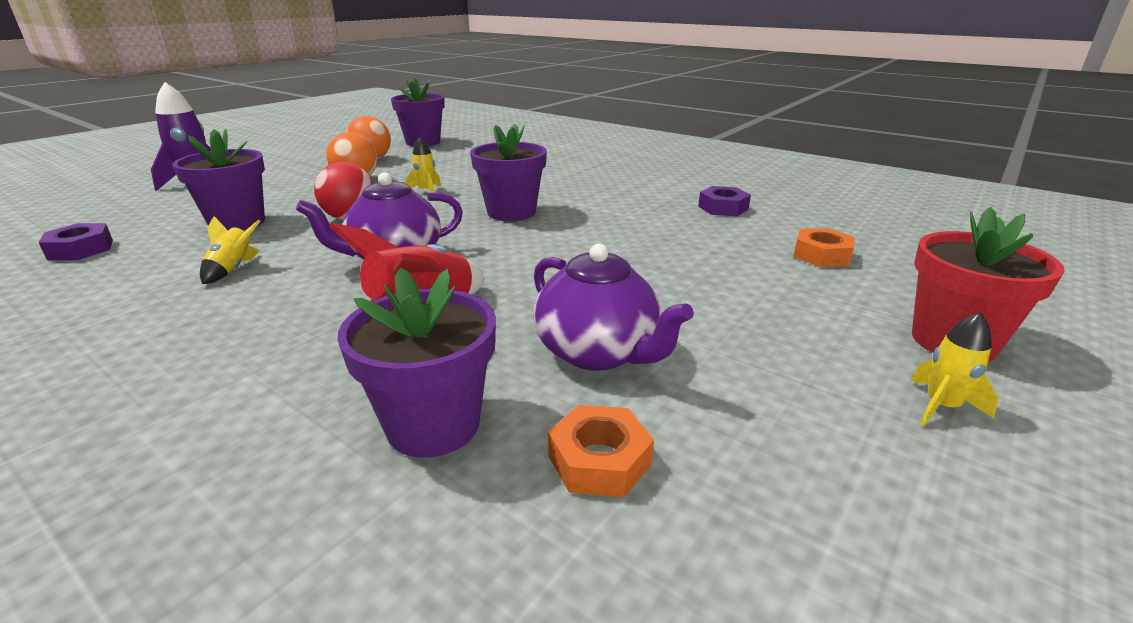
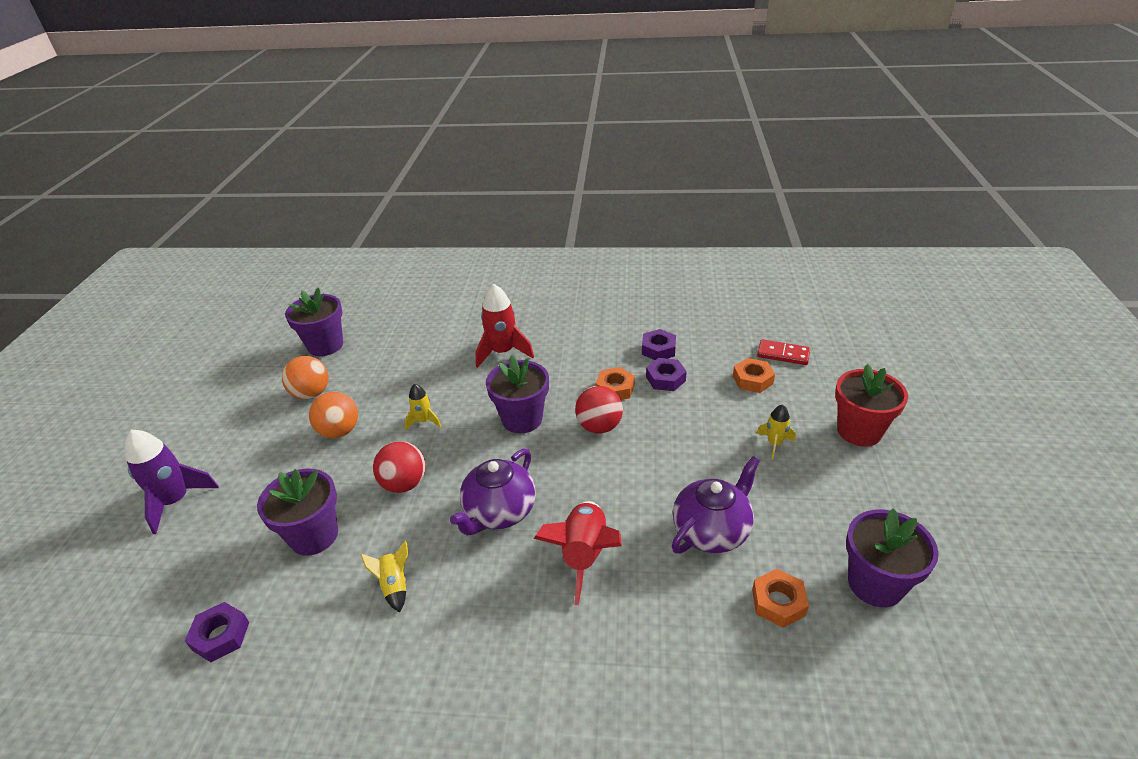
camera: 30 degrees left, 10 degrees up
purple flower pot [338,268,496,458] -> purple flower pot moved to [846,508,939,607]
purple teapot [533,244,694,371] -> purple teapot turned 60 degrees counterclockwise [672,456,760,554]
yellow rocket [911,312,999,426] -> yellow rocket moved to [756,404,796,459]
none -> red rocket [475,284,534,368]
none -> red ball [575,386,623,434]
none -> orange nut [596,367,635,400]
none -> purple nut [646,358,687,391]
none -> red domino [757,339,810,365]

